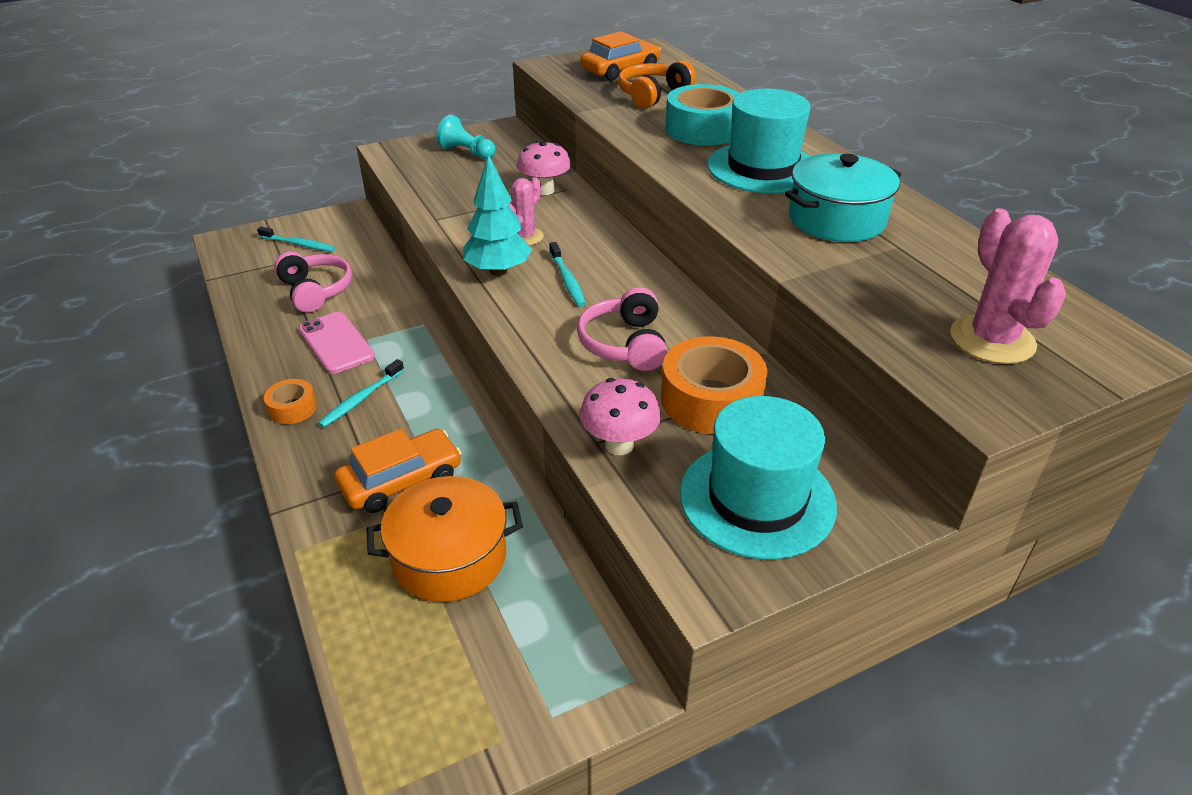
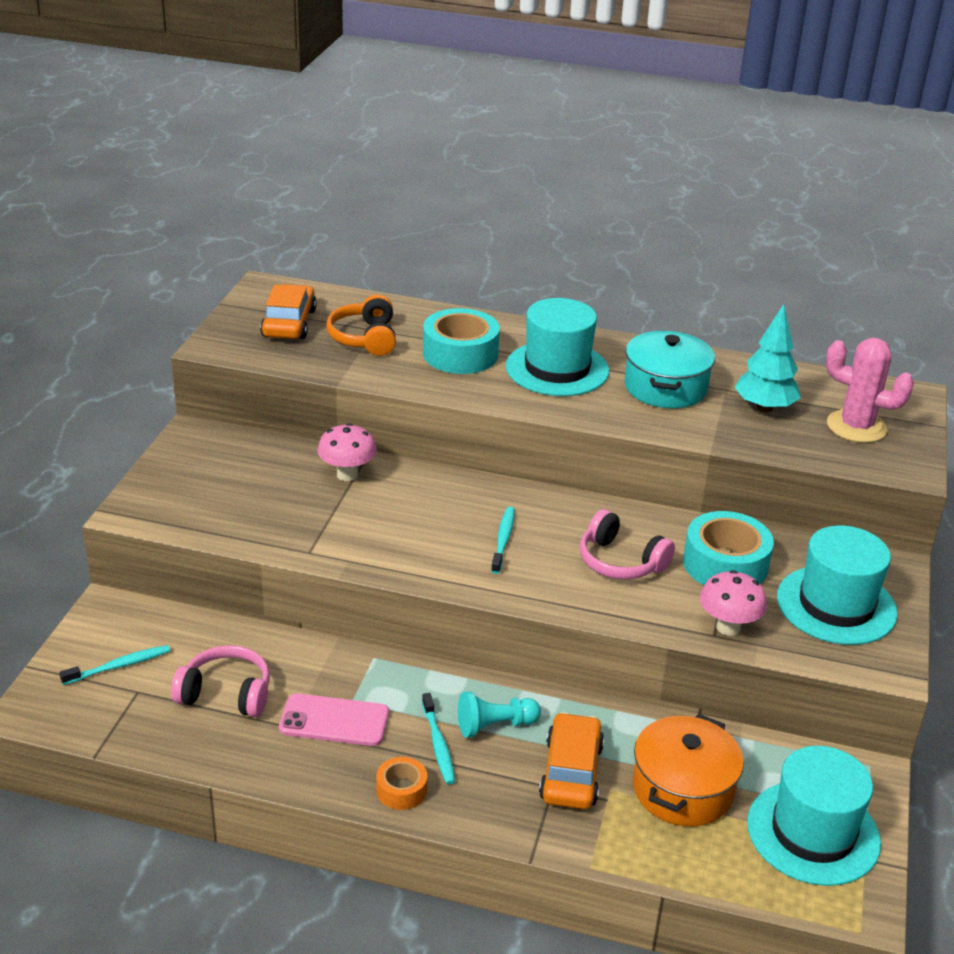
camera: 50 degrees left, 5 degrees down
turquoise pawn [436,115,496,160] -> turquoise pawn moved to [458,692,541,738]
turquoise tree [463,154,532,276] -> turquoise tree moved to [735,304,801,412]
pink cactus [509,177,544,246] -> none
turquoise toothbrush [549,242,586,307] -> turquoise toothbrush turned 105 degrees counterclockwise [491,507,515,574]
orange tape [661,336,767,434] -> turquoise tape [683,511,774,585]
none -> turquoise hat [747,746,881,886]

